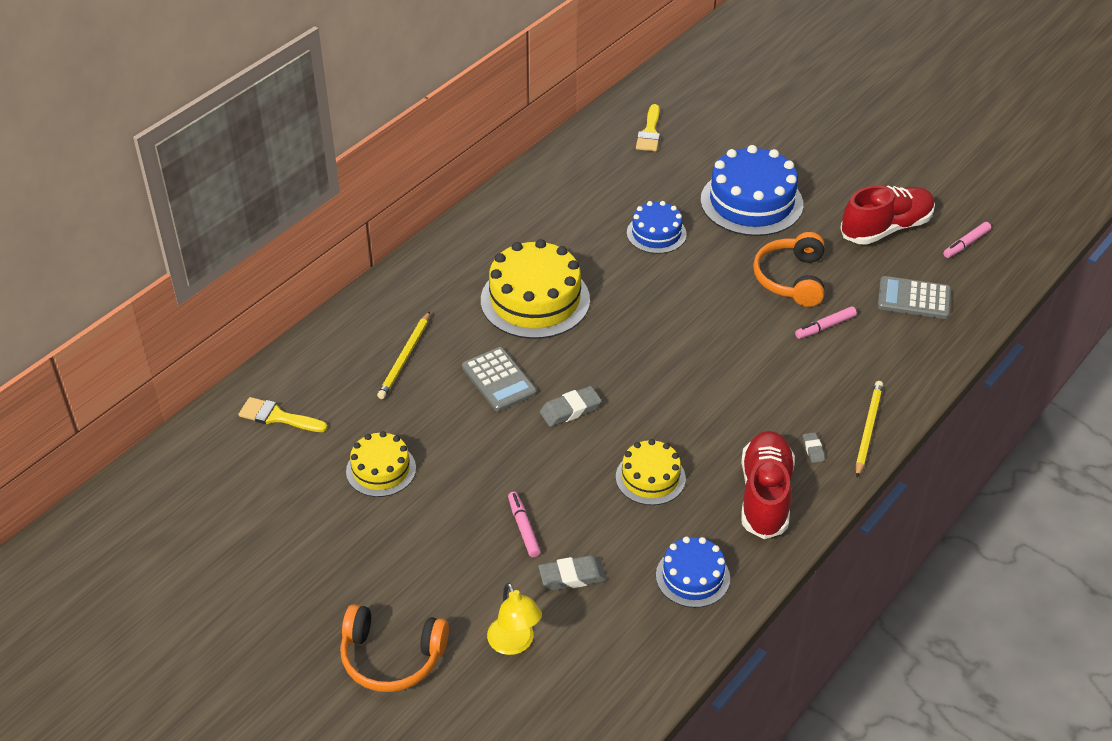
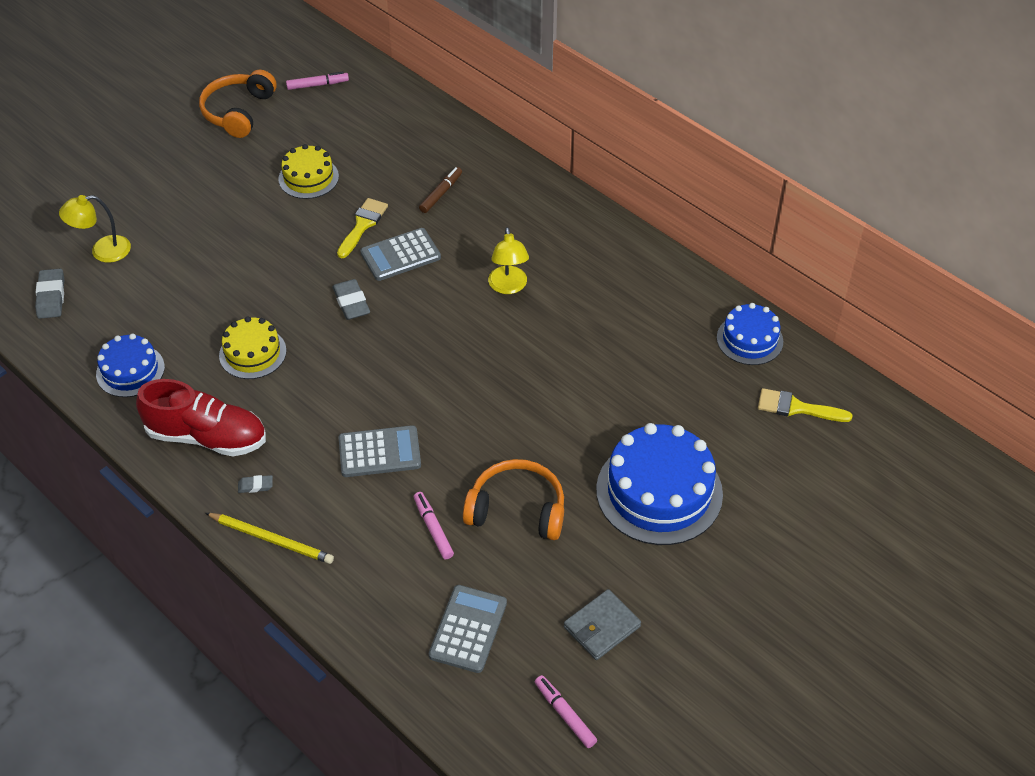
camera: 95 degrees right, 5 degrees up
yellow brush [238,397,328,432] -> yellow brush moved to [337,198,388,258]
orange headphones [340,604,449,692] -> orange headphones moved to [199,70,277,138]
yellow pencil [377,311,430,399] -> brown marker [419,167,462,213]
yellow cake [481,239,590,339] -> yellow lamp [488,227,529,294]
pink marker [508,492,541,557] -> pink marker moved to [286,72,349,90]
grey eraser [538,555,606,591] -> grey eraser moved to [35,268,64,319]
blue cake [627,201,687,254] -> blue cake moved to [717,303,783,365]
red shoe [840,185,935,245] -> grey wallet [564,589,641,660]
none -> grey calculator [339,425,421,477]

